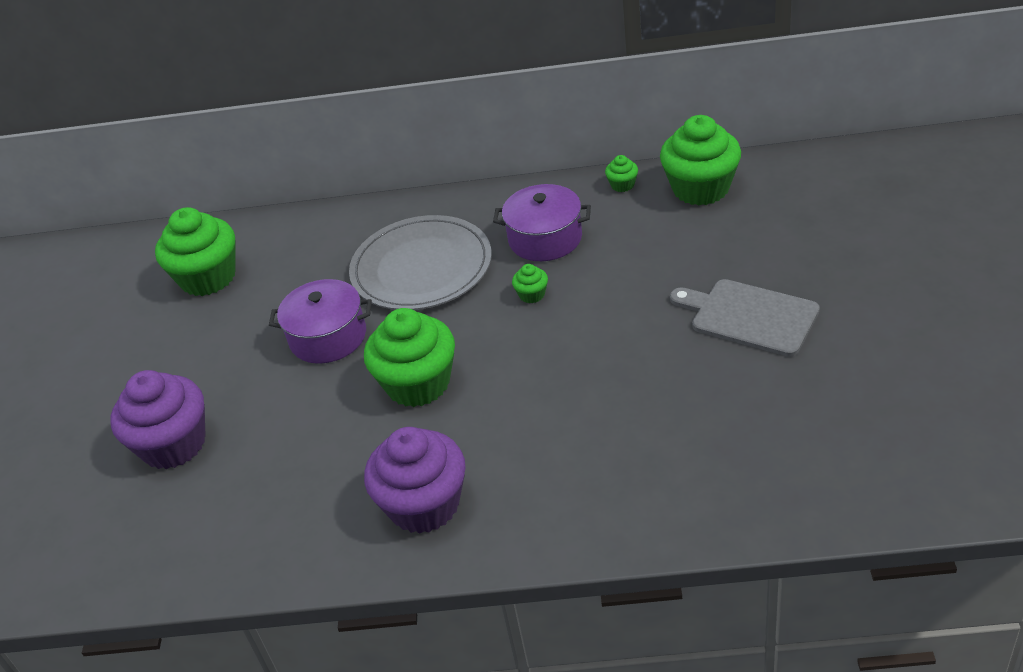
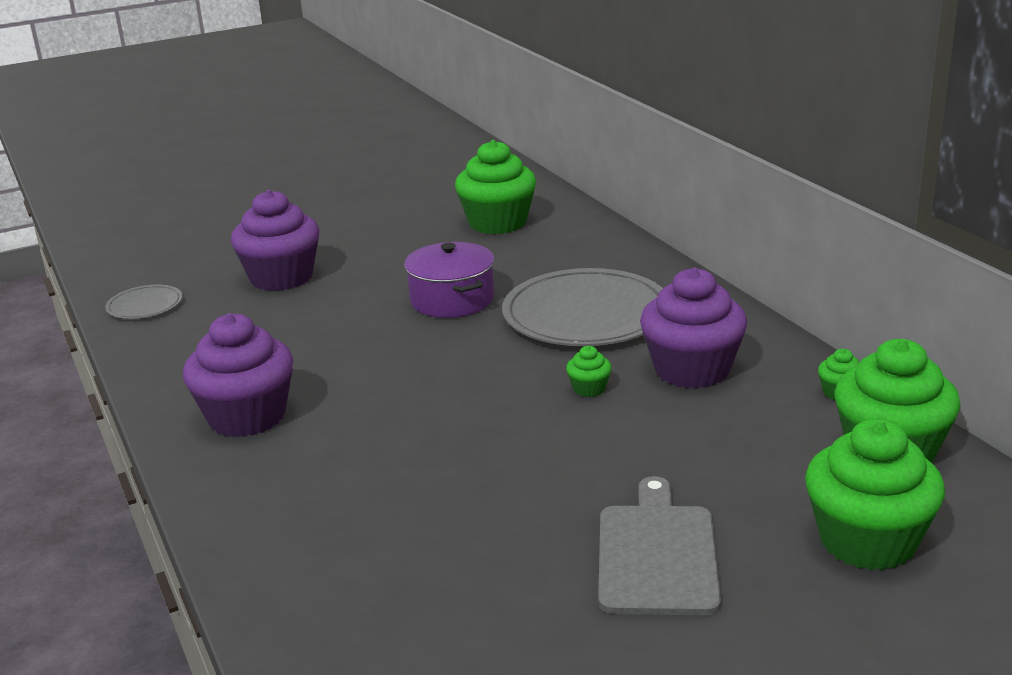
camera: 60 degrees right, 15 degrees down
green cupcake [364,308,455,407] -> green cupcake moved to [805,419,945,570]
purple pot [493,184,591,261] -> purple cupcake [640,268,747,389]
none -> grey plate [105,284,183,319]

